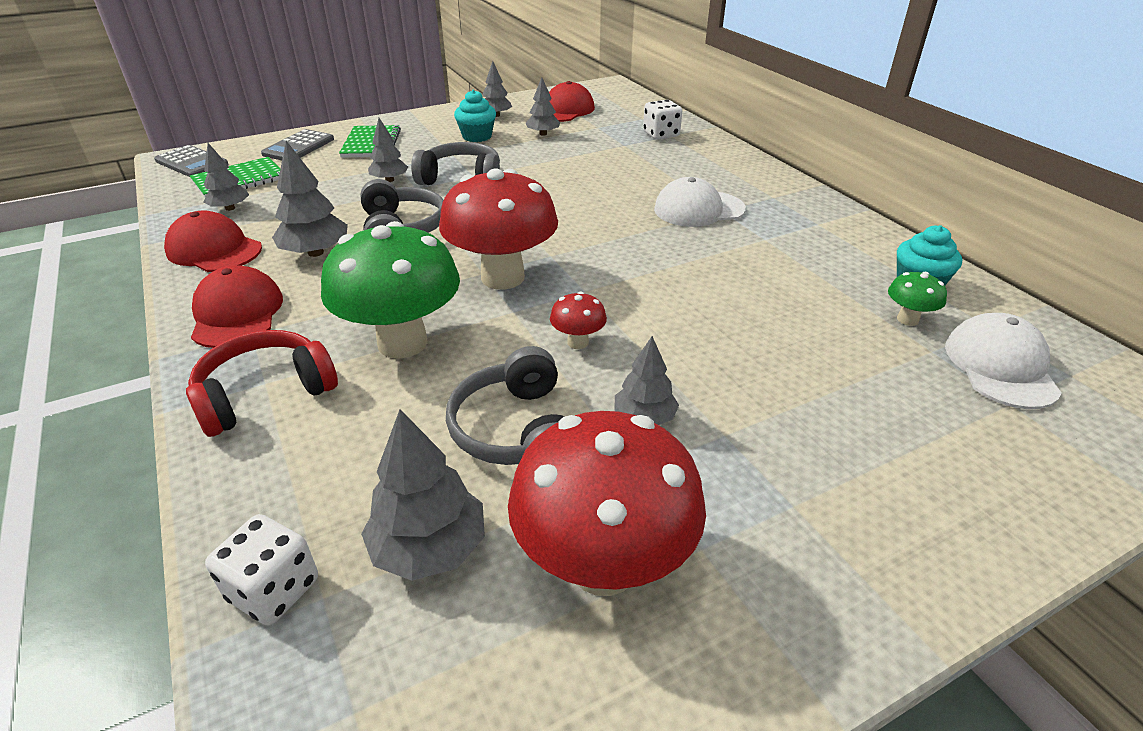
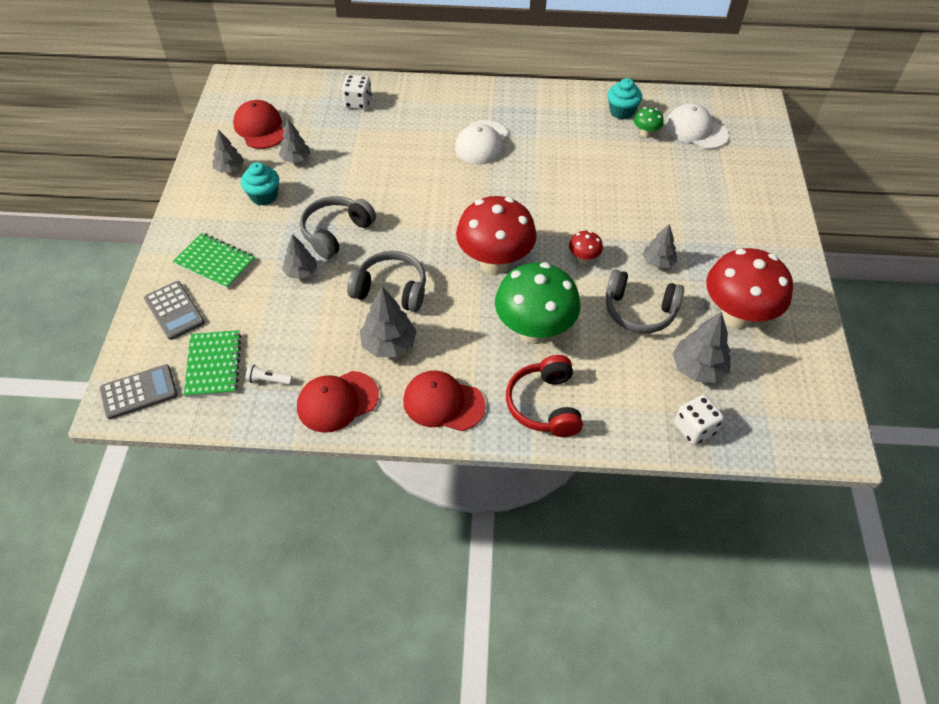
camera: 60 degrees left, 15 degrees up
grey tree [203,143,249,211] -> white flashlight [246,365,293,385]

